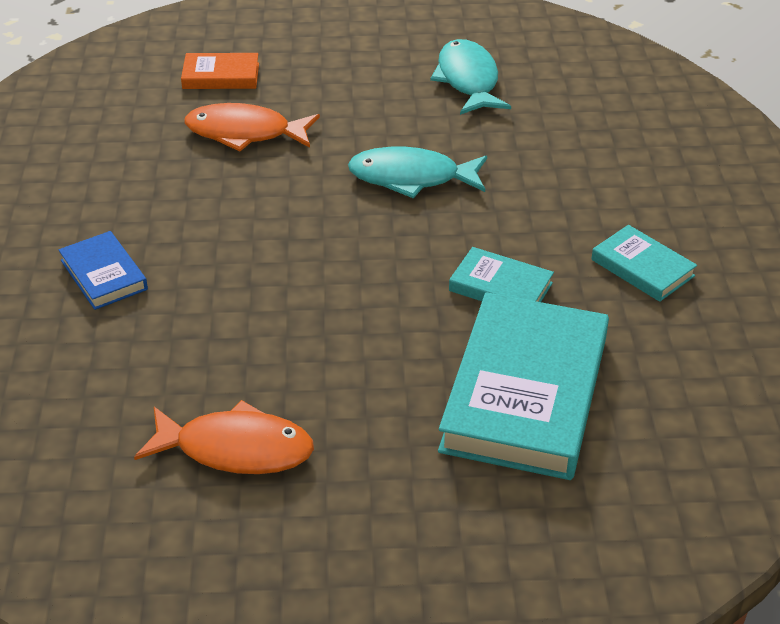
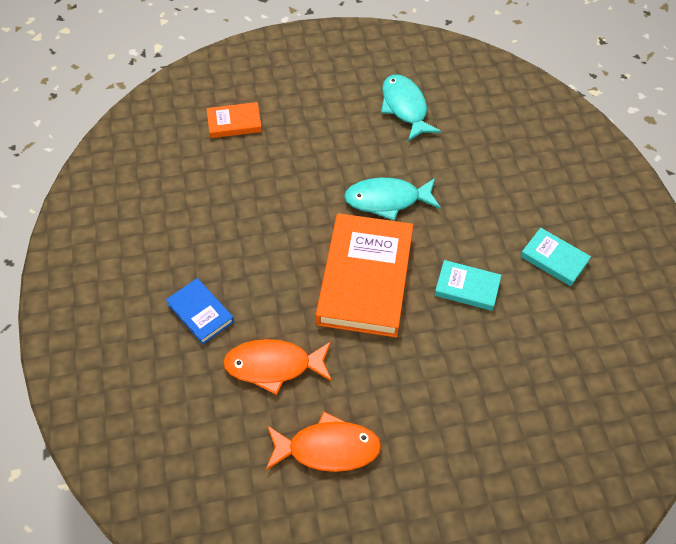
camera: 10 degrees left, 15 degrees up
orange fish [184,103,320,151] -> orange fish moved to [223,339,332,395]
turquoise book [438,292,609,480] -> none
none -> orange book [316,213,413,337]

